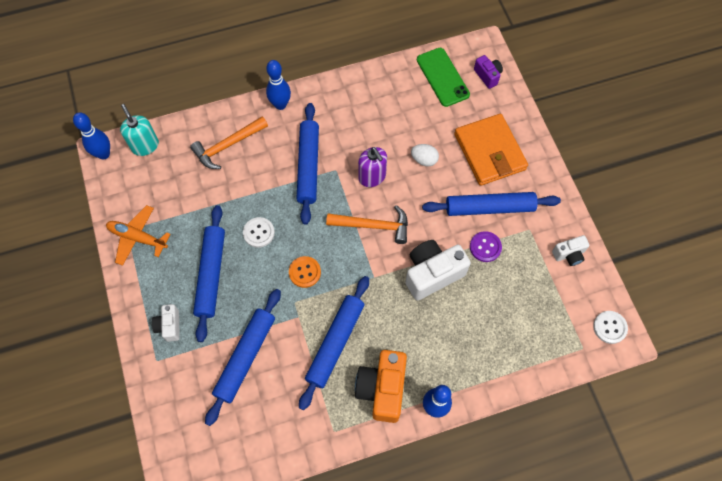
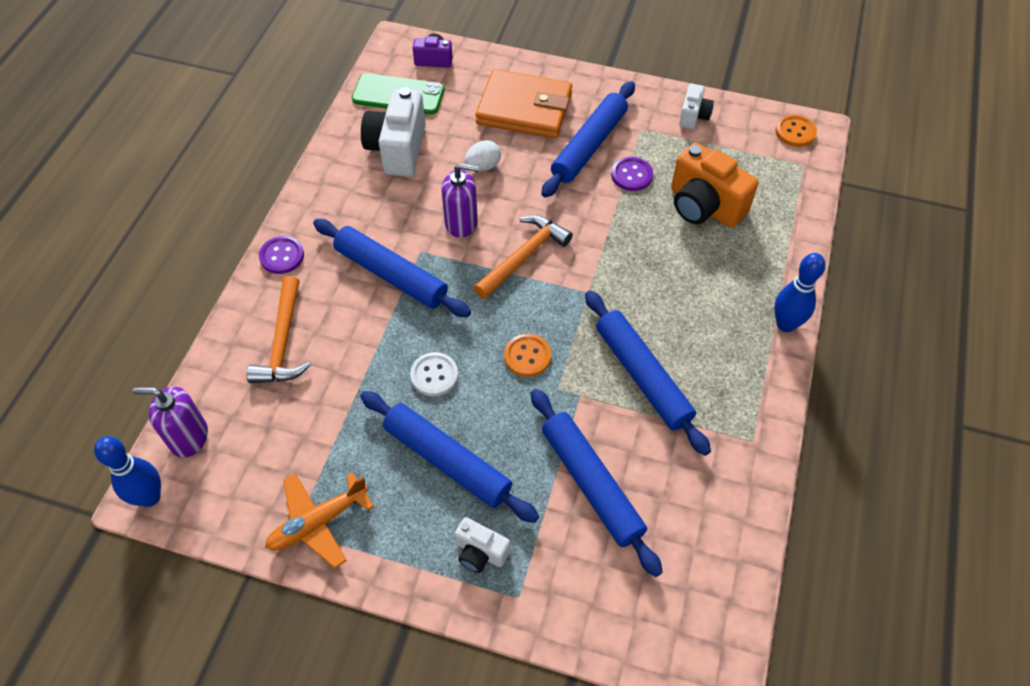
camera: 55 degrees left, 10 degrees down
turquoise soap dispenser [120,104,159,156] -> purple soap dispenser [133,387,208,458]
blue bowling pin [266,60,291,110] -> purple button [259,236,304,274]
orange camera [355,350,407,423] -> orange camera moved to [671,142,759,228]
white camera [406,240,471,300] -> white camera moved to [361,87,426,177]
white button [593,311,628,344] -> orange button [775,114,817,147]

